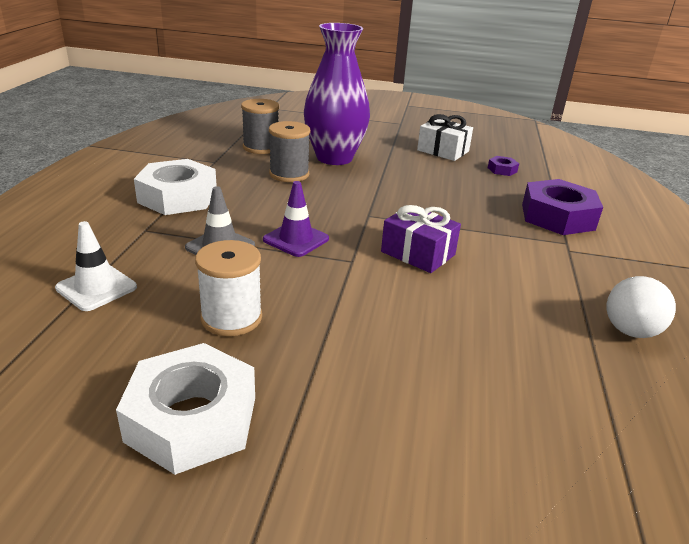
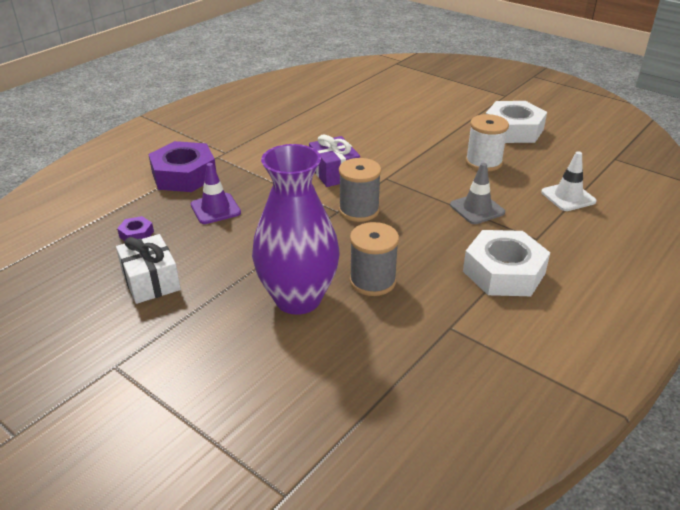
camera: 150 degrees left, 5 degrees up
grey spool [241,99,279,154] -> grey spool moved to [339,158,381,222]
purple traffic cone [263,181,329,257] -> purple traffic cone moved to [191,163,241,224]
white light bulb [607,276,676,338] -> none

